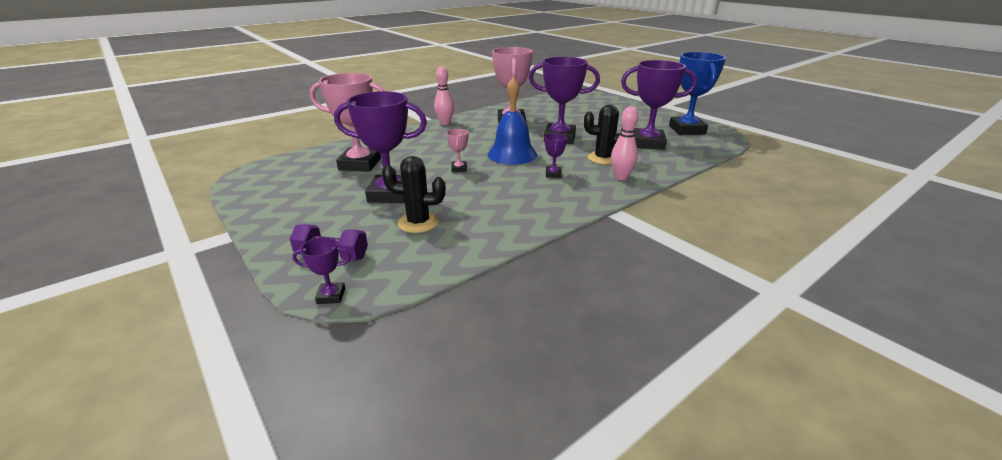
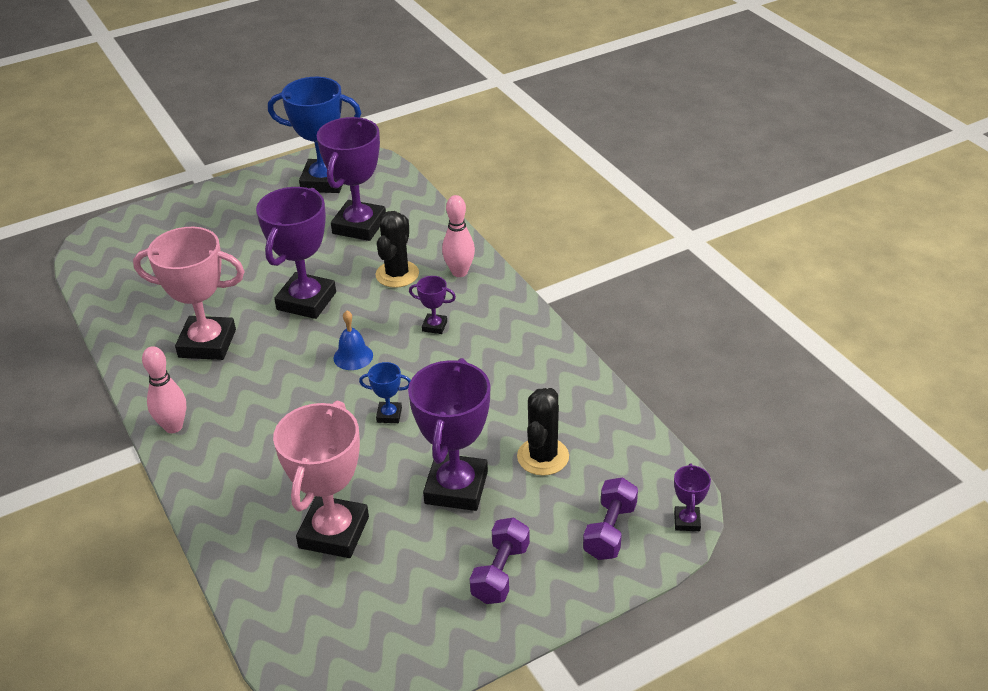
camera: 80 degrees left, 10 degrees up
pink trophy [446,129,468,172] -> blue trophy [359,362,411,423]
blue bell [488,77,537,165] -> blue bell [334,310,373,370], size x0.52
none -> purple dumbbell [470,518,530,604]

